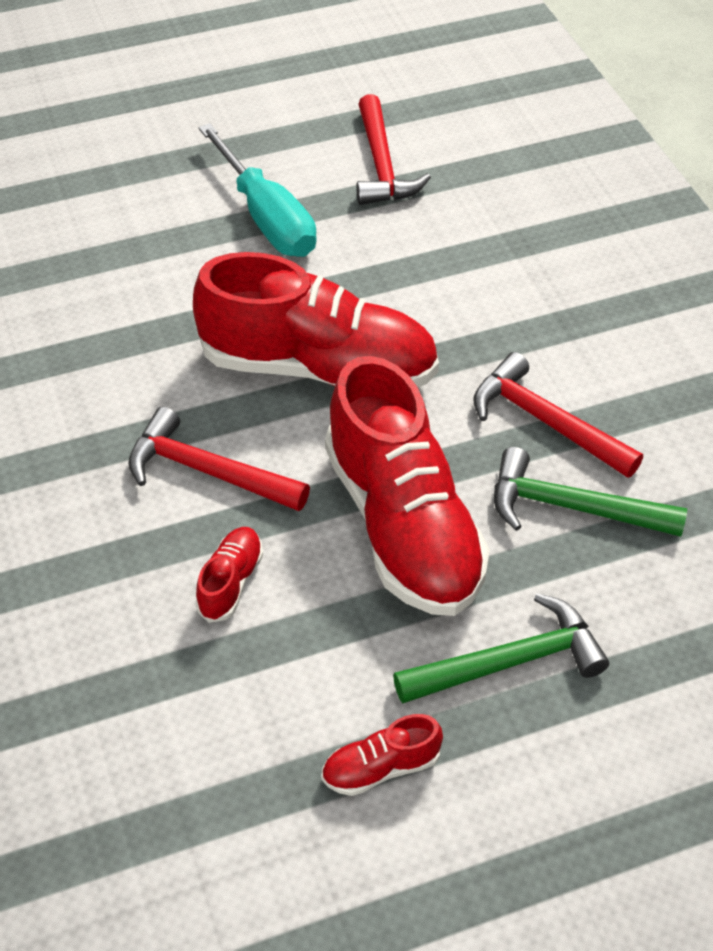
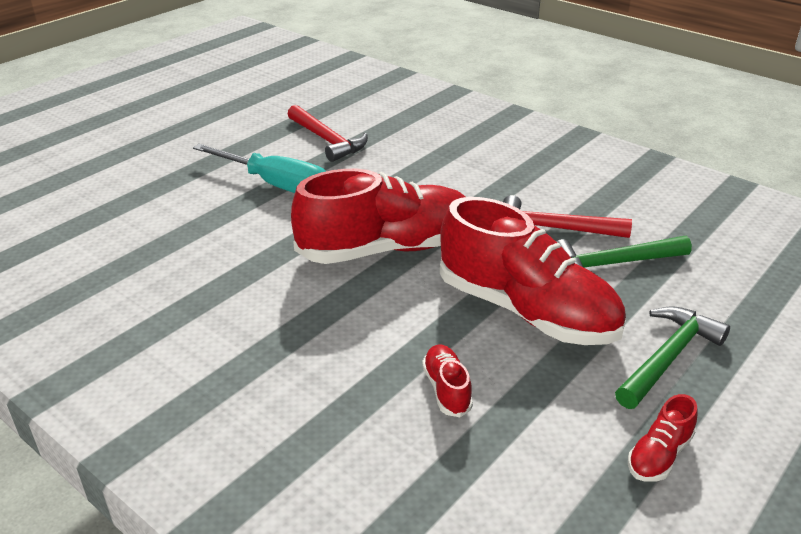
camera: 30 degrees left, 15 degrees down
red hammer [128,407,310,511] -> none

